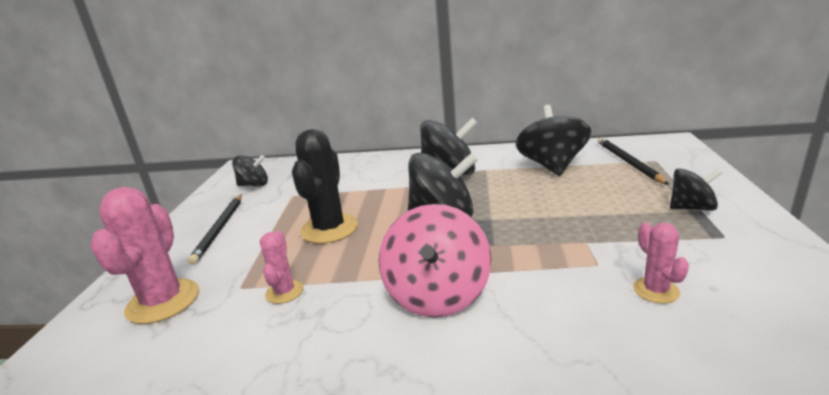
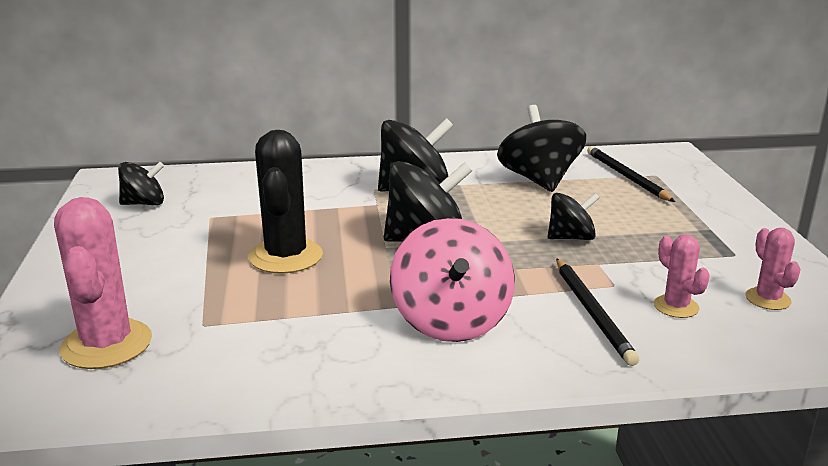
camera: 15 degrees left, 0 degrees up
black pencil [188,195,242,265] -> black pencil moved to [556,258,639,366]
pink cactus [260,230,304,304] -> pink cactus moved to [745,228,801,310]
black spinning top [670,169,722,211] -> black spinning top moved to [548,193,600,240]

